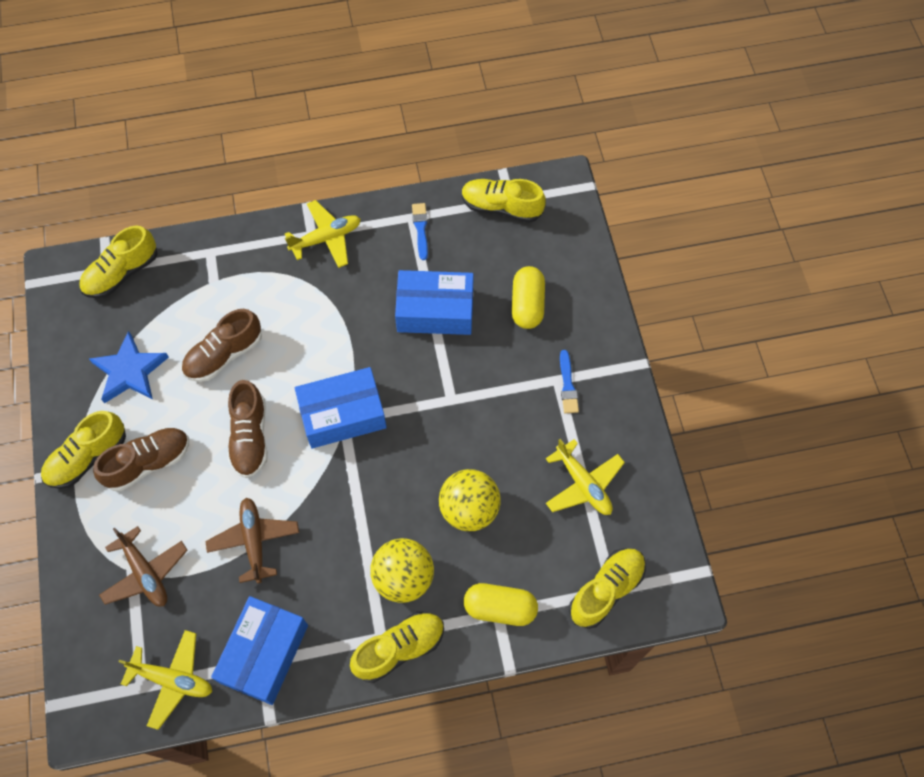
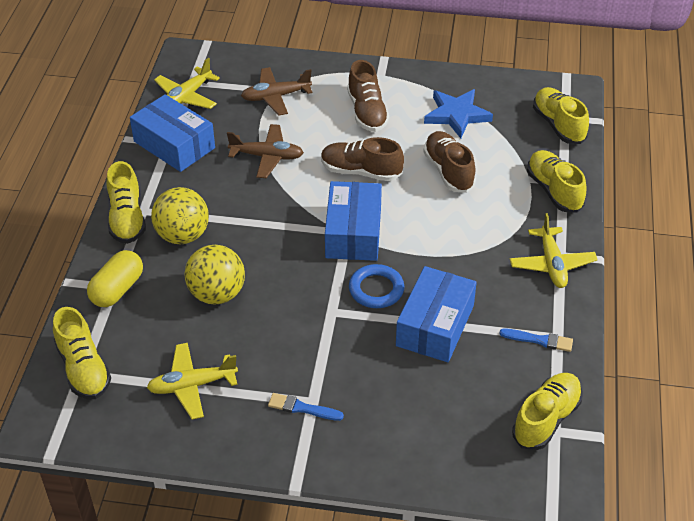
camera: 110 degrees right, 20 degrees down
yellow shoe [41,411,126,489] -> yellow shoe moved to [527,150,586,213]
yellow capsule [512,266,545,329] -> none
none -> blue ring [349,264,404,308]

